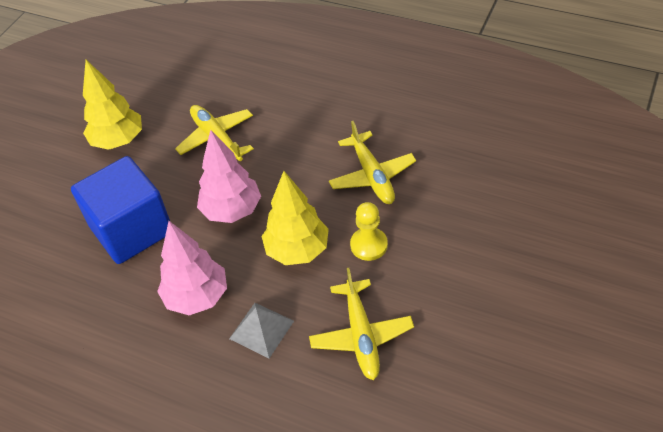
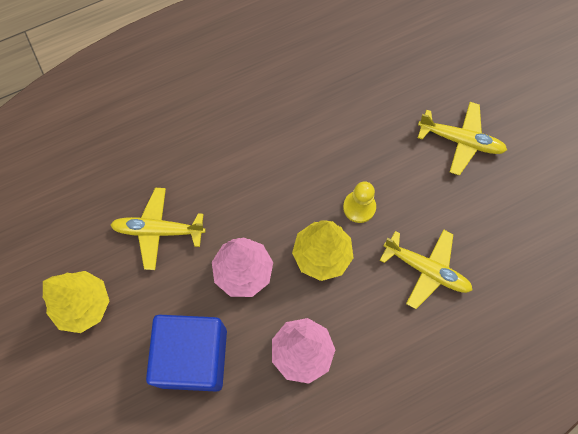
camera: 55 degrees left, 20 degrees up
grey pyramid [229,303,294,358] -> none
yellow plane [329,121,416,204] -> yellow plane moved to [418,102,507,176]

